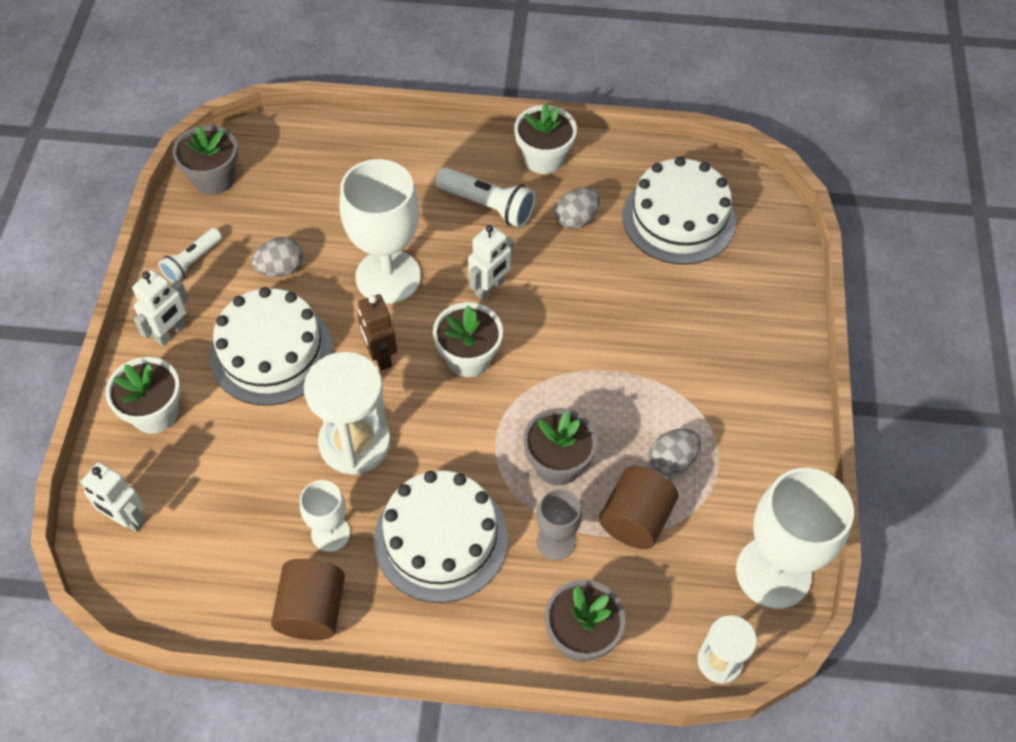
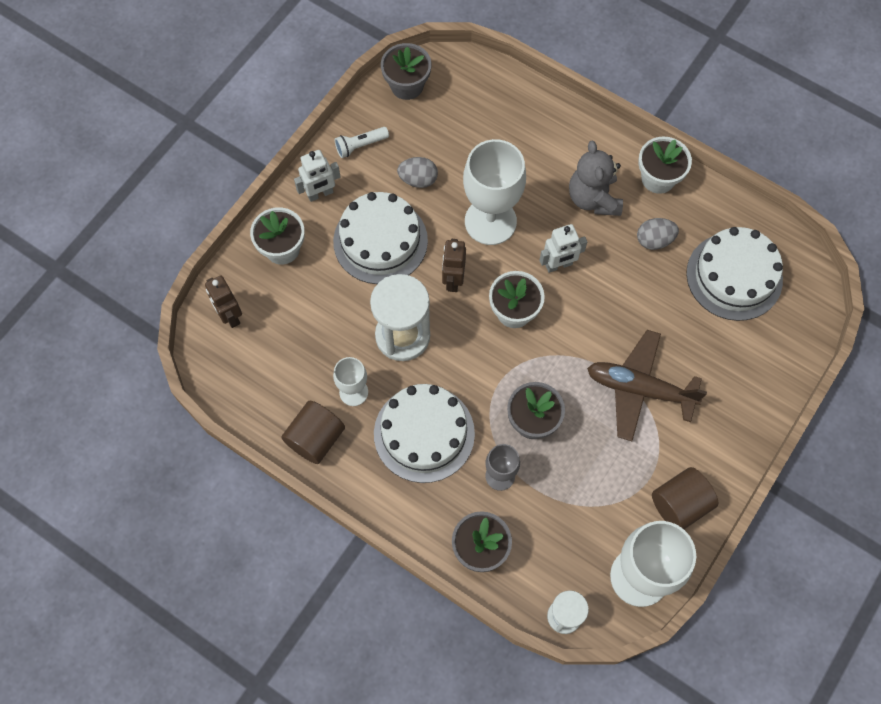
camera: 30 degrees right, 10 degrees up
white robot [80,462,145,532] -> brown robot [205,276,242,328]
white flashlight [435,167,536,228] -> grey teddy bear [569,140,623,216]
brown cylinder [599,466,678,549] -> brown cylinder moved to [652,467,718,529]
grey egg [649,429,701,476] -> none
none -> brown plane [587,330,707,441]

